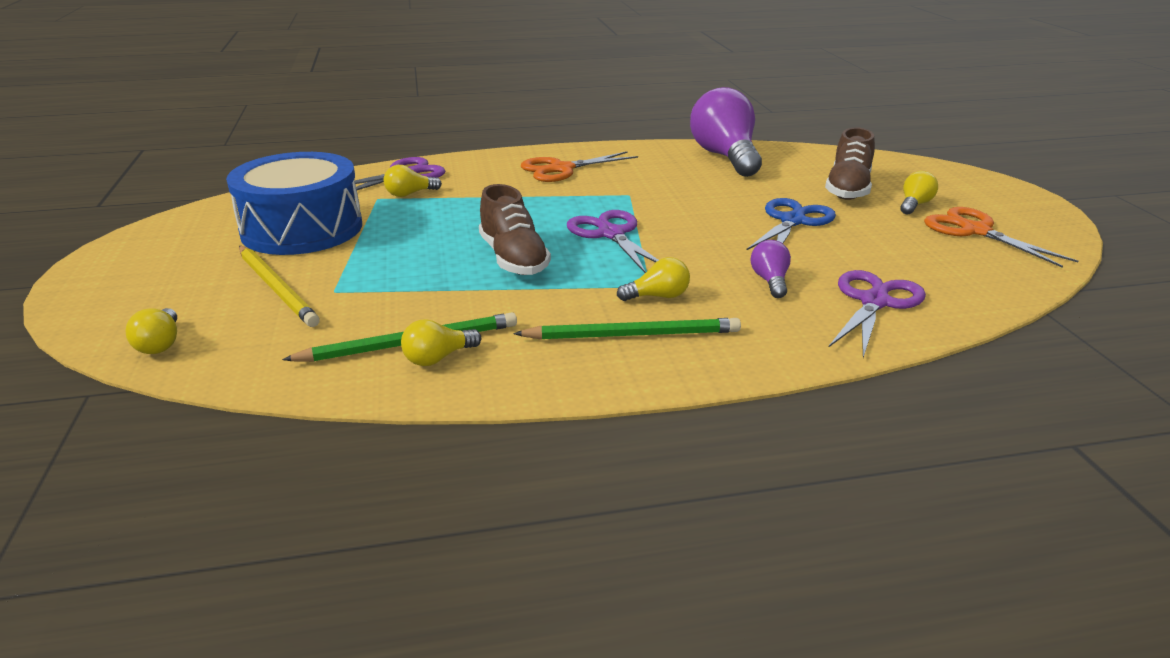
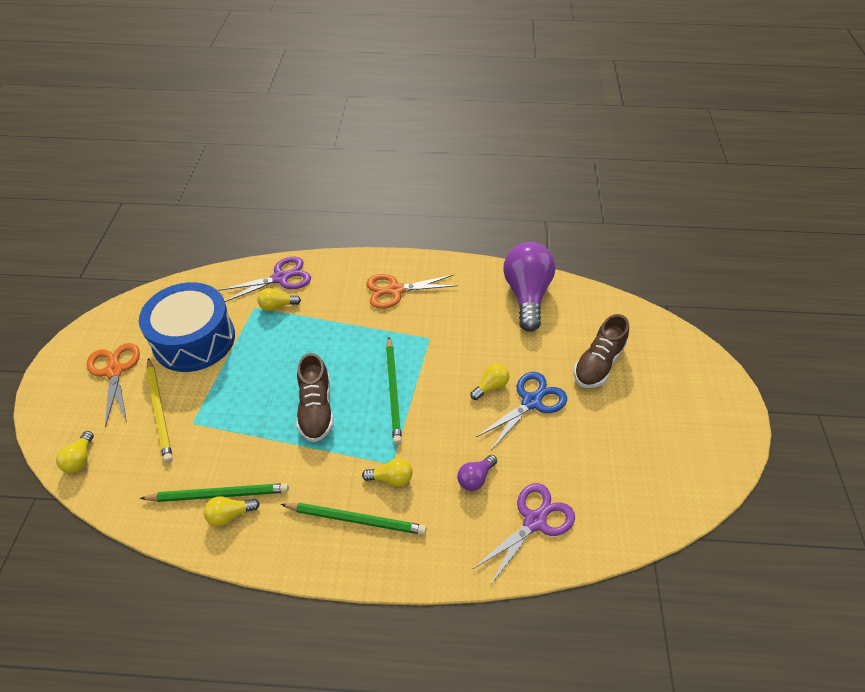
camera: 15 degrees right, 20 degrees up
purple scissors [567,210,659,273] -> green pencil [386,337,402,444]
purple light bulb [751,240,791,298] -> purple light bulb turned 150 degrees counterclockwise [457,455,497,491]
yellow light bulb [900,171,938,214] -> yellow light bulb moved to [470,363,509,400]
orange scissors [924,207,1078,268] -> orange scissors moved to [87,343,140,428]

